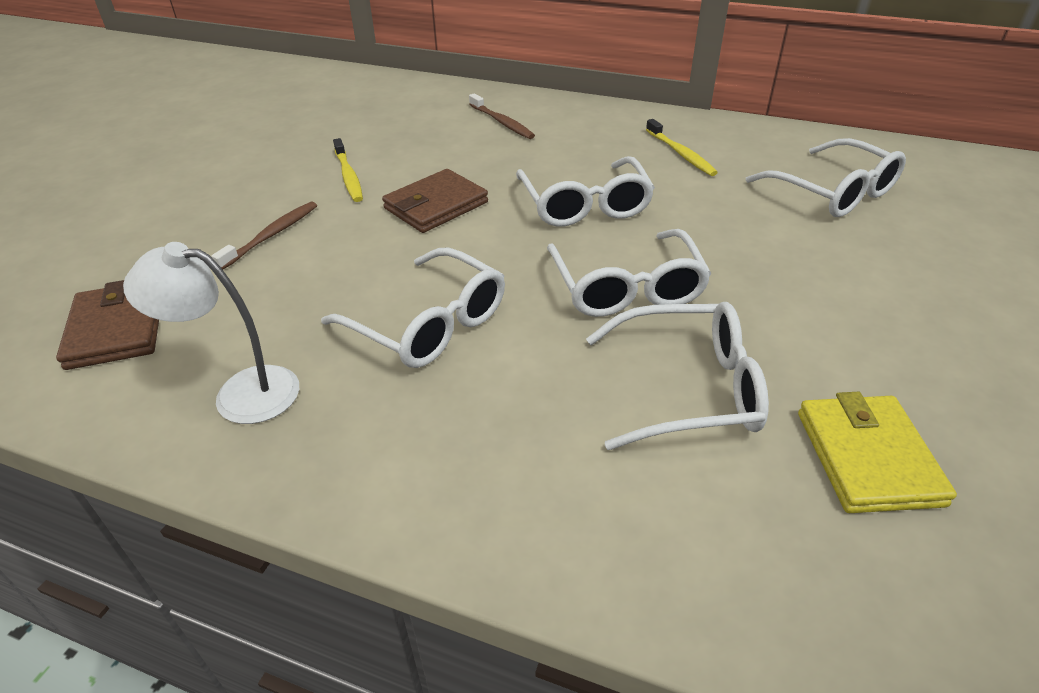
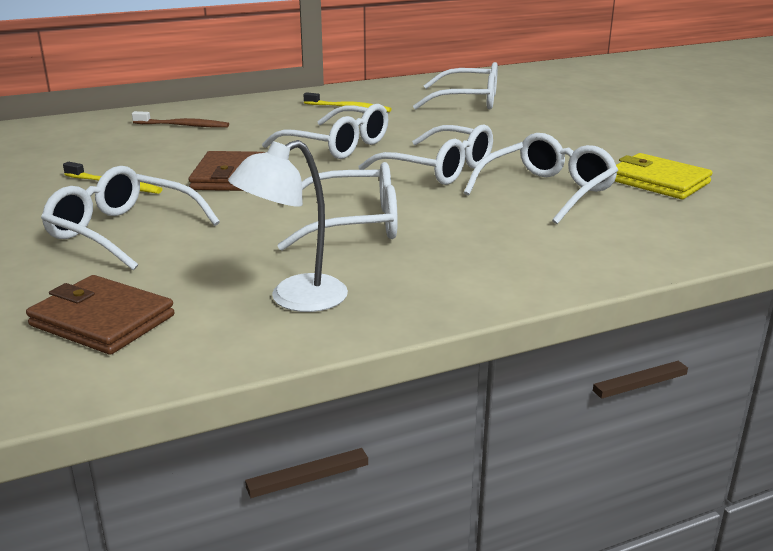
camera: 45 degrees left, 15 degrees down
brown toothbrush [211,202,317,270] -> white glasses [41,166,220,271]

